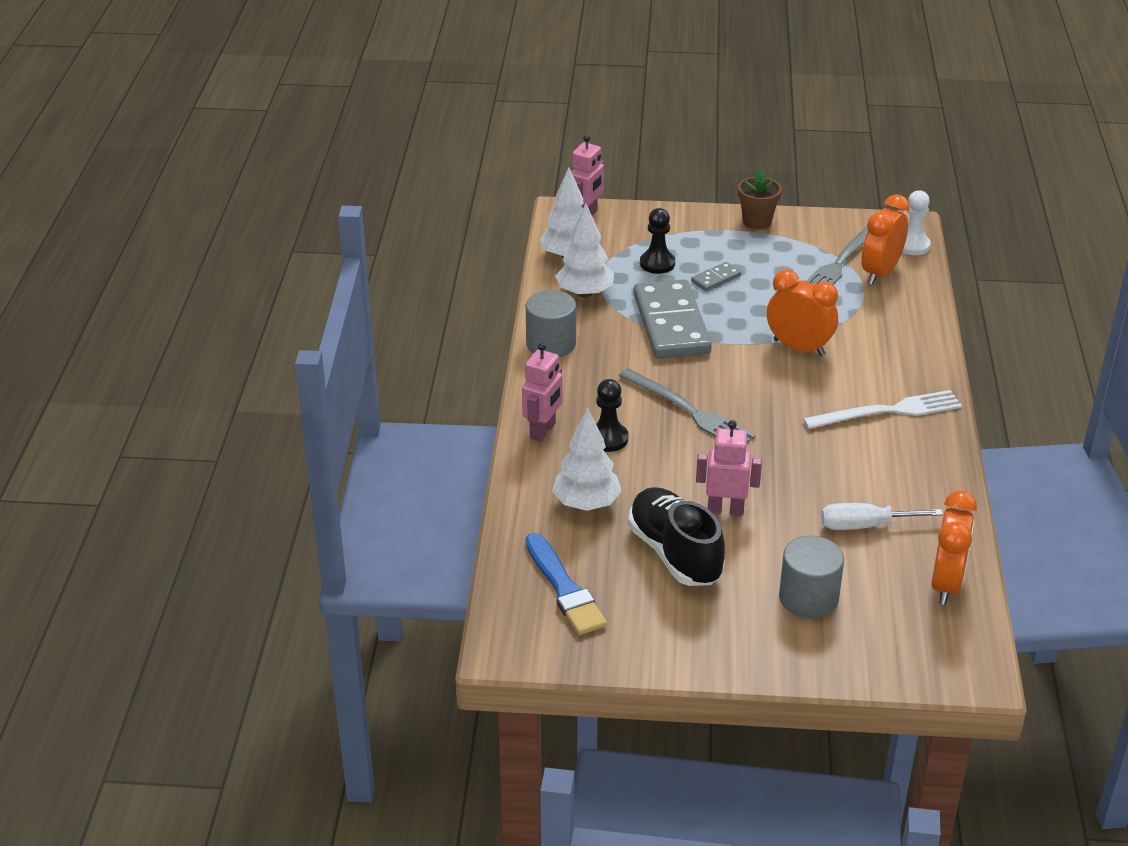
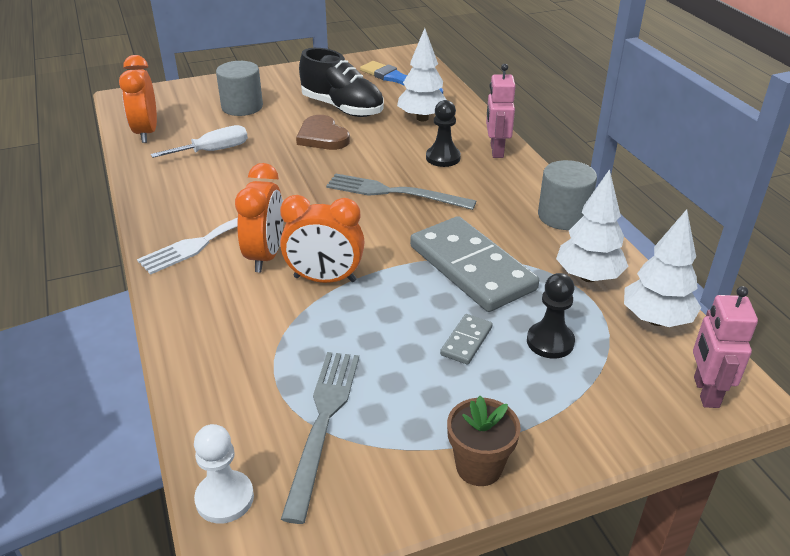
camera: 155 degrees right, 0 degrees up
pink robot [696,420,762,516] -> brown heart [296,115,350,150]
orange clock [861,194,910,284] -> orange clock moved to [235,163,284,272]

